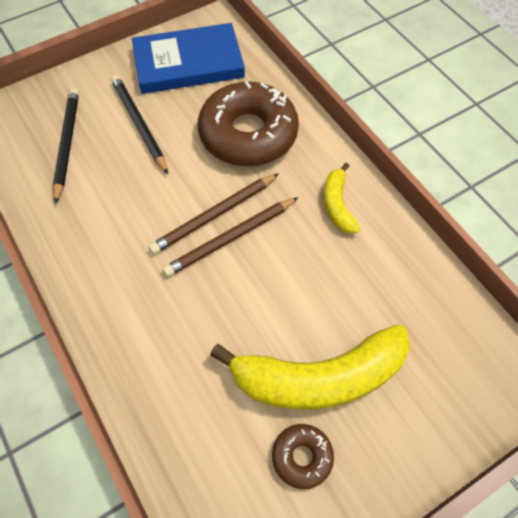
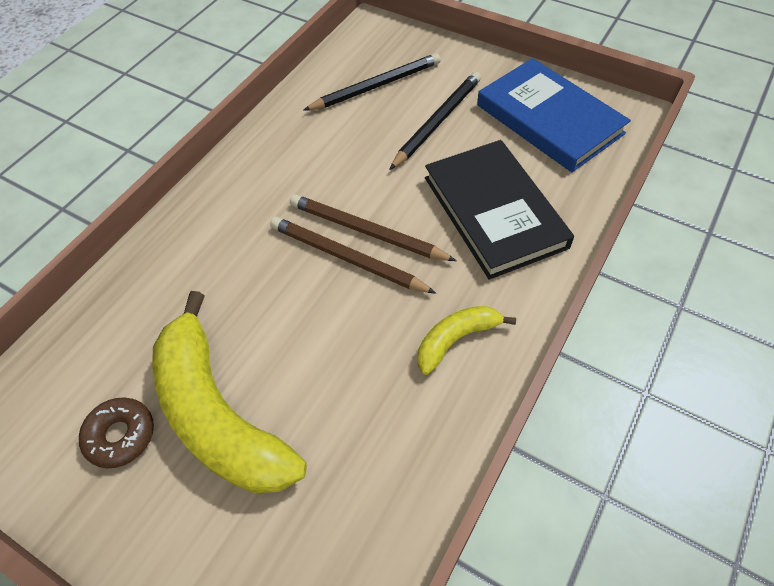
camera: 65 degrees right, 5 degrees down
brown donut [198,82,299,166] -> black book [425,140,574,280]

